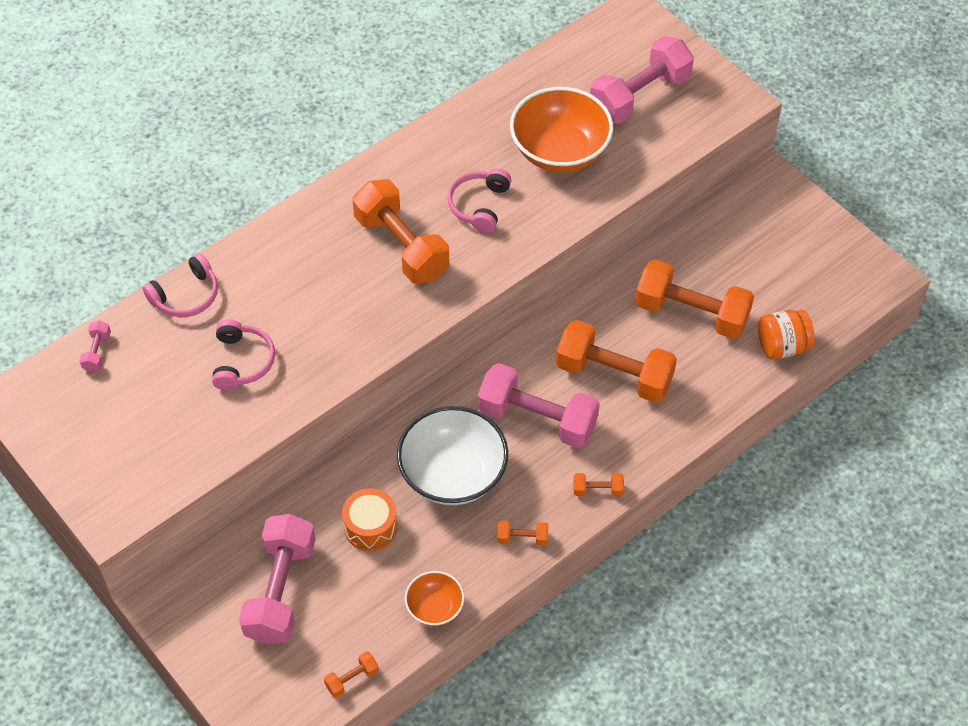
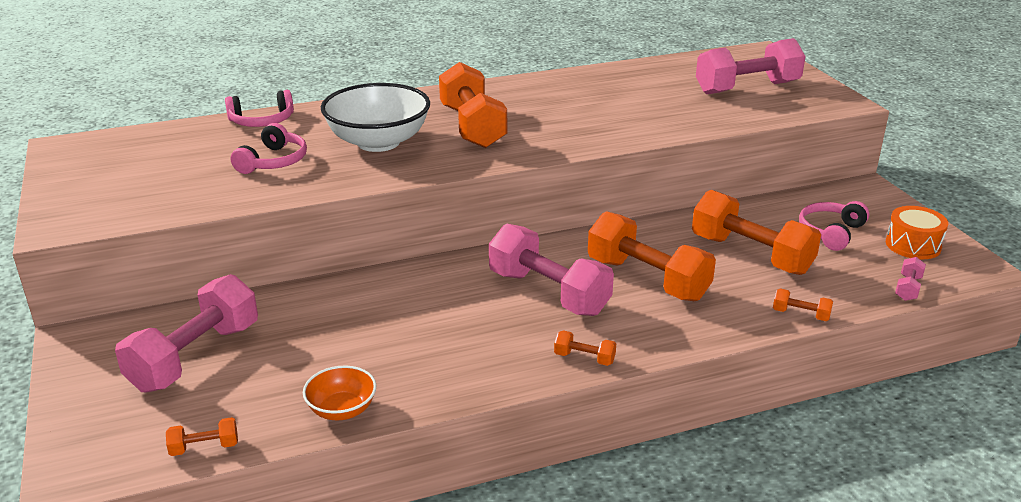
camera: 20 degrees right, 25 degrees down
pink dumbbell [79,320,111,372] -> pink dumbbell moved to [895,257,926,301]
orange drum [342,488,398,551] -> orange drum moved to [886,206,948,259]
white bowl [397,406,508,505] -> white bowl moved to [321,83,430,152]
pink headphones [447,168,512,233] -> pink headphones moved to [799,201,870,251]
orange dumbbell [497,521,548,546] -> orange dumbbell moved to [773,288,833,321]
orange bowl [510,87,613,172] -> none
orange jar [758,310,815,360] -> none

